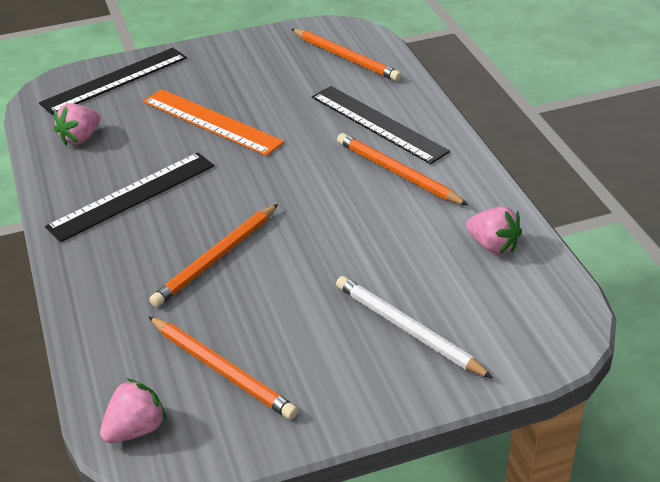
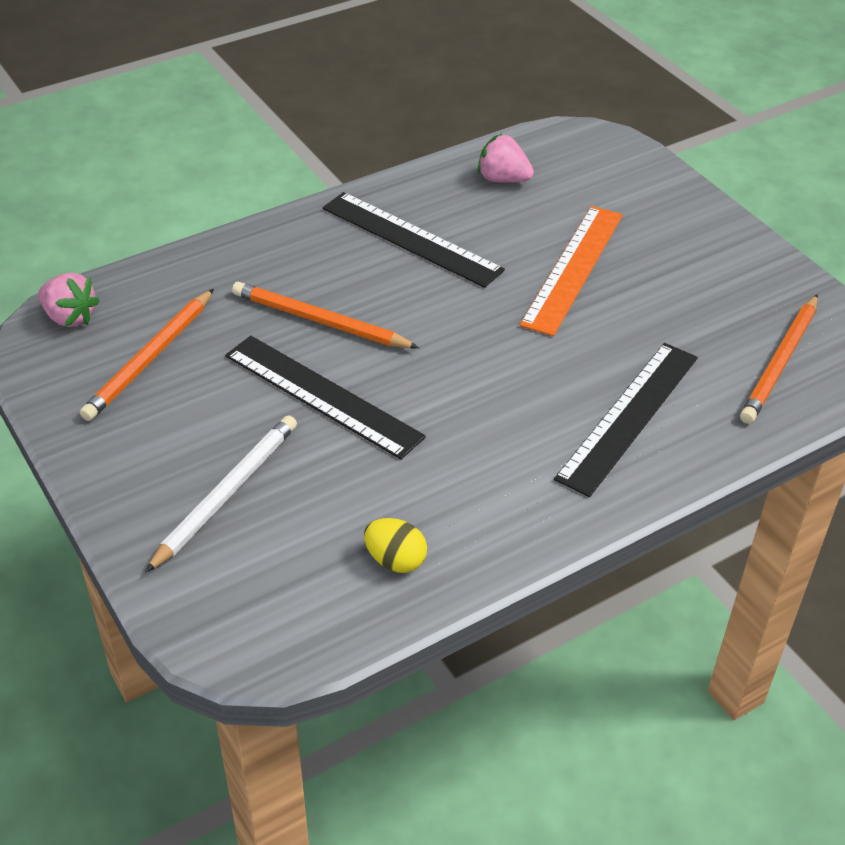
camera: 75 degrees right, 5 degrees up
black ruler [39,48,187,115] -> black ruler moved to [225,336,426,460]
orange pencil [337,133,468,205] -> none
pink strawberry [466,206,522,254] -> yellow egg [364,518,427,573]

